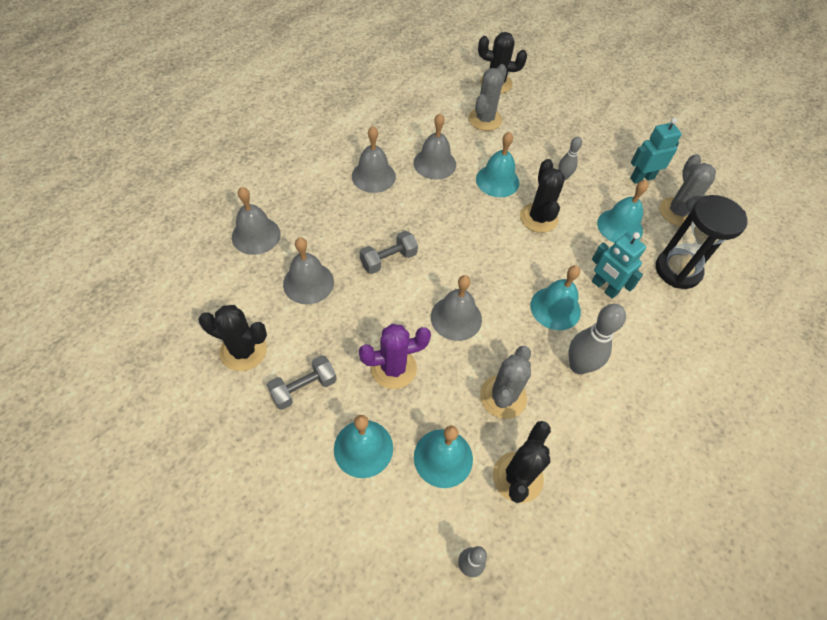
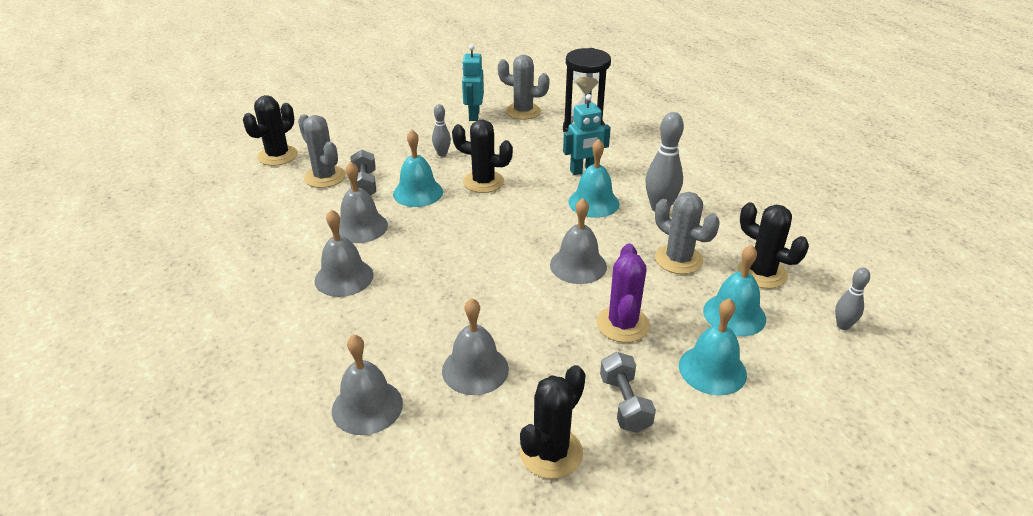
camera: 65 degrees left, 20 degrees down
grey dumbbell [360,231,418,274] -> grey dumbbell moved to [350,150,376,196]
turquoise bell [597,180,649,243] -> none

